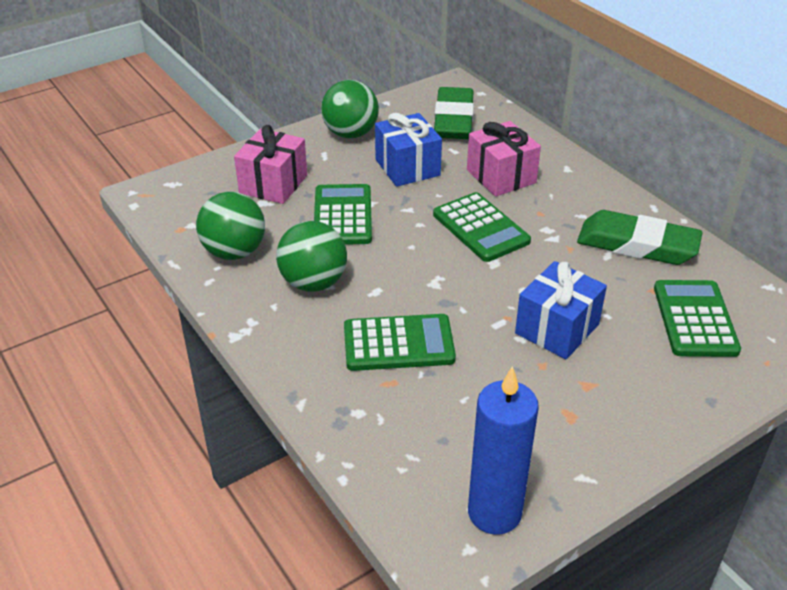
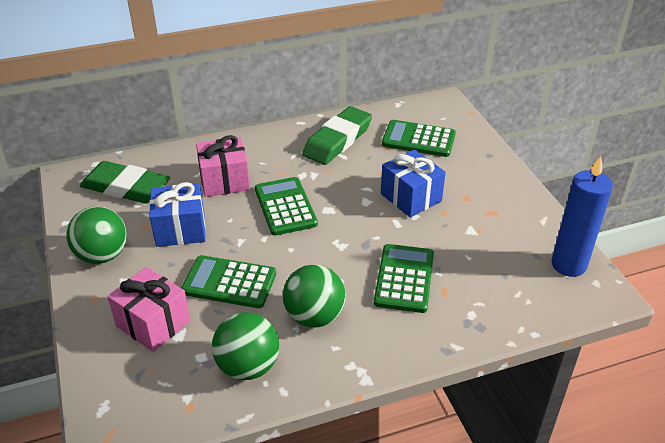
camera: 75 degrees left, 0 degrees up
green calculator [433,192,531,262] -> green calculator turned 90 degrees counterclockwise [255,177,318,235]

